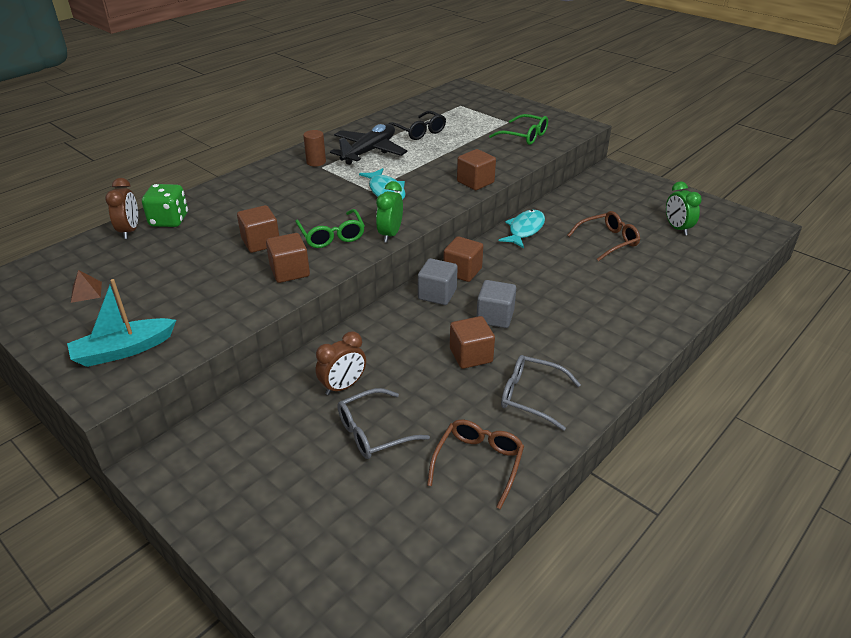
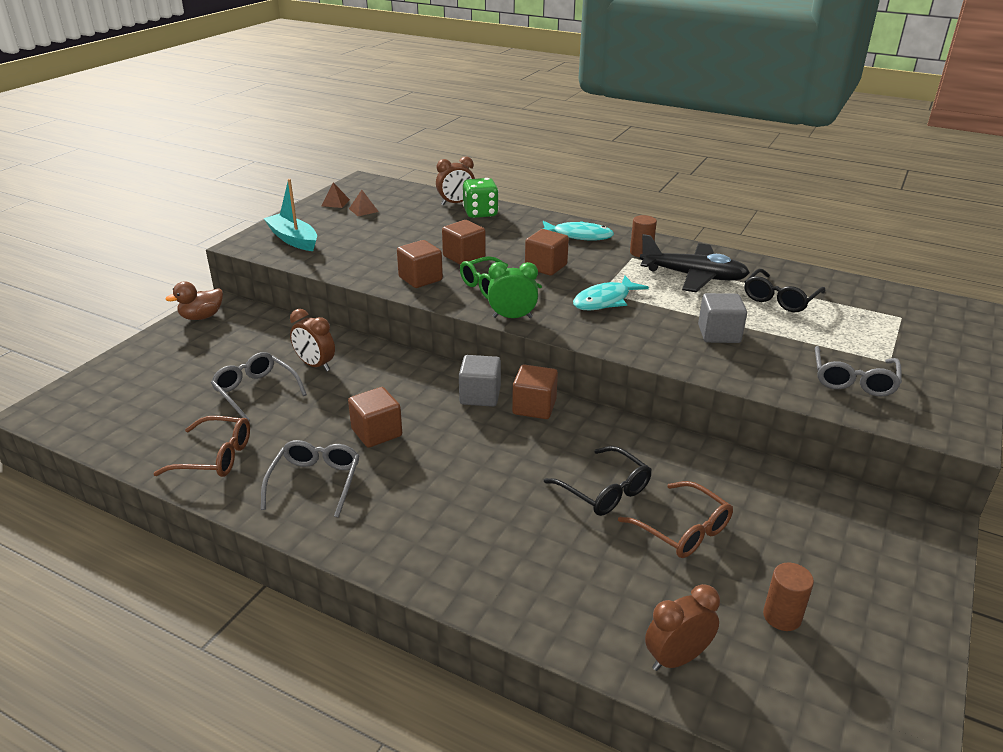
camera: 75 degrees right, 5 degrees down
brown cube [457,149,496,190] -> brown cube moved to [525,229,569,276]
grey cube [476,280,516,328] -> grey cube moved to [698,293,747,343]
green glasses [489,114,548,145] -> grey glasses [815,346,902,397]
turquoise fish [498,210,545,248] -> turquoise fish moved to [543,221,614,240]
green clock [666,181,702,235] -> brown cylinder [763,563,814,631]
none -> brown duck [165,281,223,320]
none -> brown pyramid [321,182,350,208]
none -> black glasses [544,446,652,516]
none -> brown clock [645,584,720,671]

